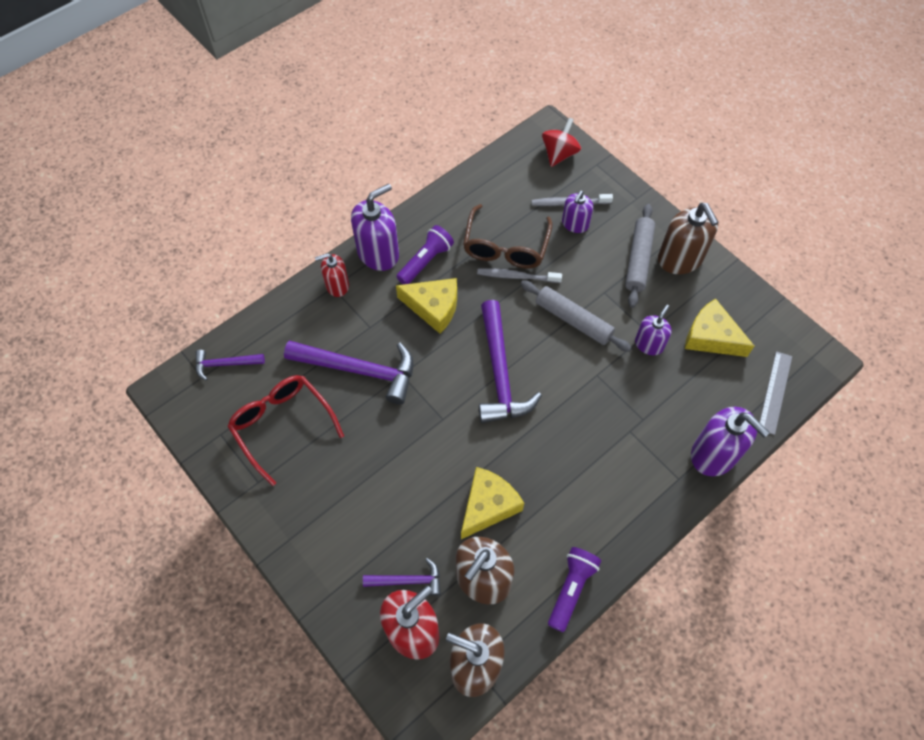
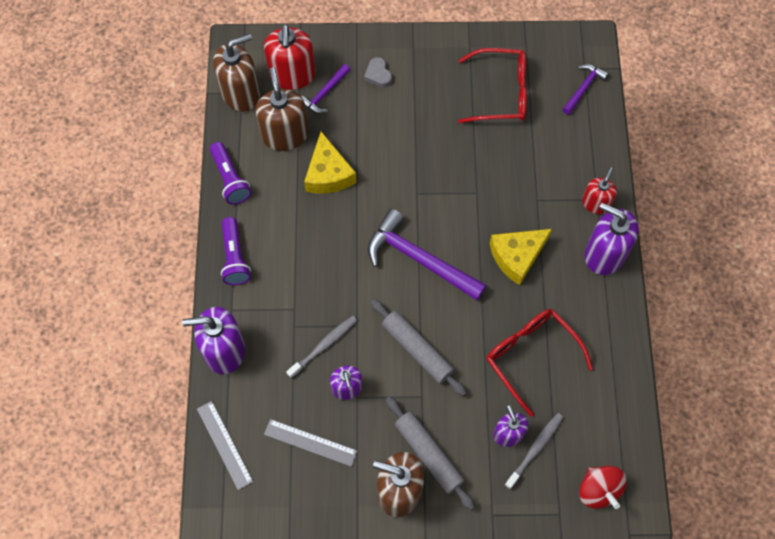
camera: 130 degrees right, 5 degrees up
purple hammer [284,340,414,405] -> none
purple soap dispenser [351,184,399,271] -> purple soap dispenser turned 120 degrees clockwise [585,203,639,275]
purple flashlight [396,225,454,285] -> purple flashlight moved to [221,217,251,285]
brown glasses [463,204,552,269] -> red glasses [486,309,593,417]
grey toothbrush [477,268,562,283] -> grey toothbrush moved to [286,316,357,378]
grey rolling pin [520,280,631,352] -> grey rolling pin turned 60 degrees clockwise [371,299,466,396]
yellow cheese [685,299,754,357] -> grey ruler [264,419,357,467]
none -> grey heart [364,57,392,88]

